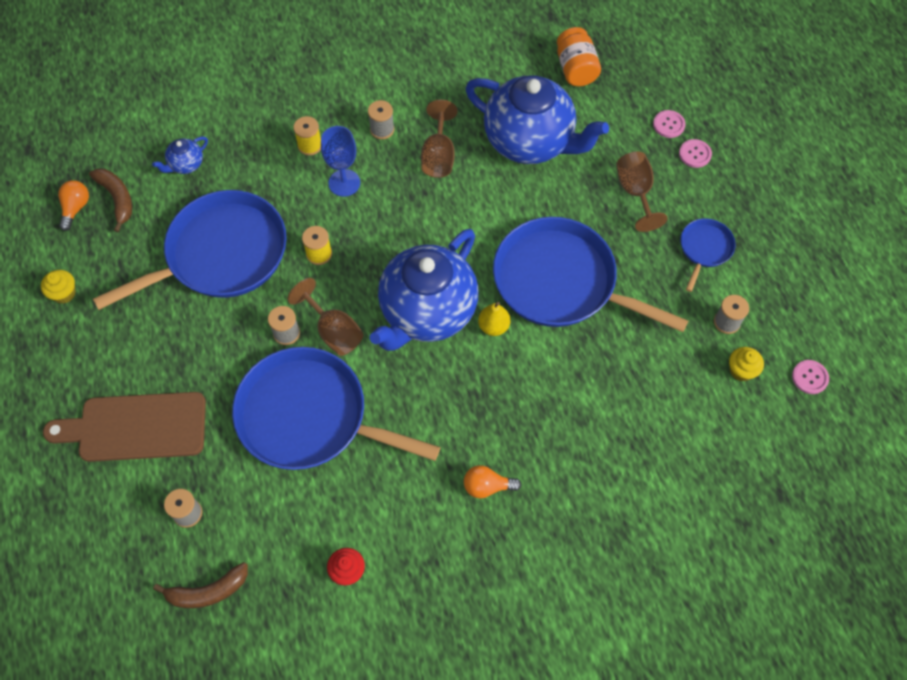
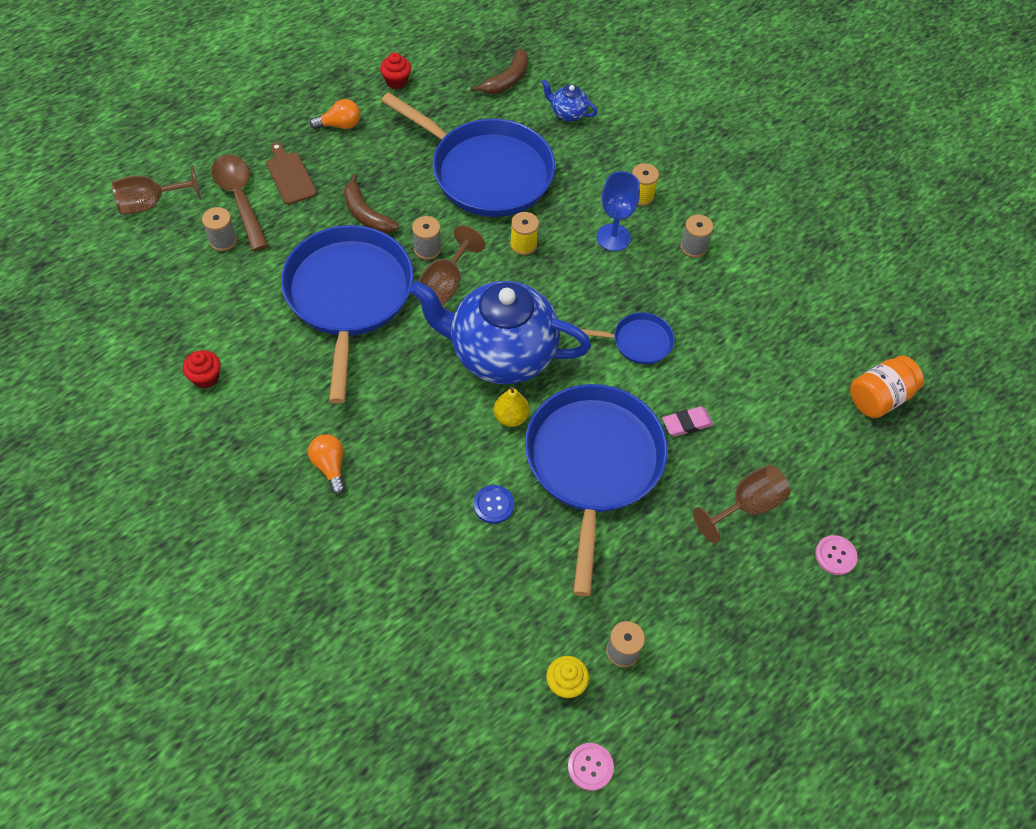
camera: 65 degrees right, 5 degrees down
yellow cupcake [41,270,76,304] -> red cupcake [380,53,411,89]
brown cutting board [43,392,206,462] -> brown cutting board [266,143,317,205], size x0.54
orange light bulb [58,180,89,231] -> orange light bulb moved to [310,99,360,129]
brown banana [153,562,248,608] -> brown banana moved to [344,174,399,233]
brown goblet [421,100,458,178] -> brown goblet moved to [111,165,201,214]
blue teapot [465,75,609,164] -> none
pink button [653,110,686,138] -> none
blue pan [680,219,736,292] -> blue pan moved to [581,312,675,364]
none -> brown spoon [211,154,268,251]
none -> blue button [474,485,514,524]
none -> pink eraser [662,407,714,436]

